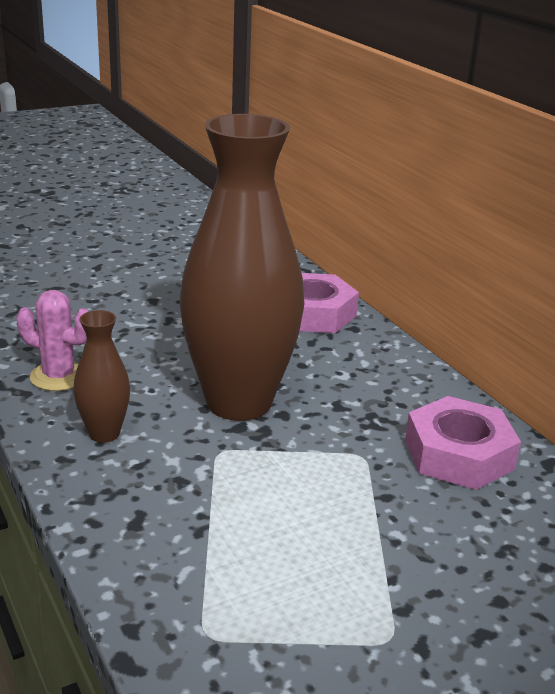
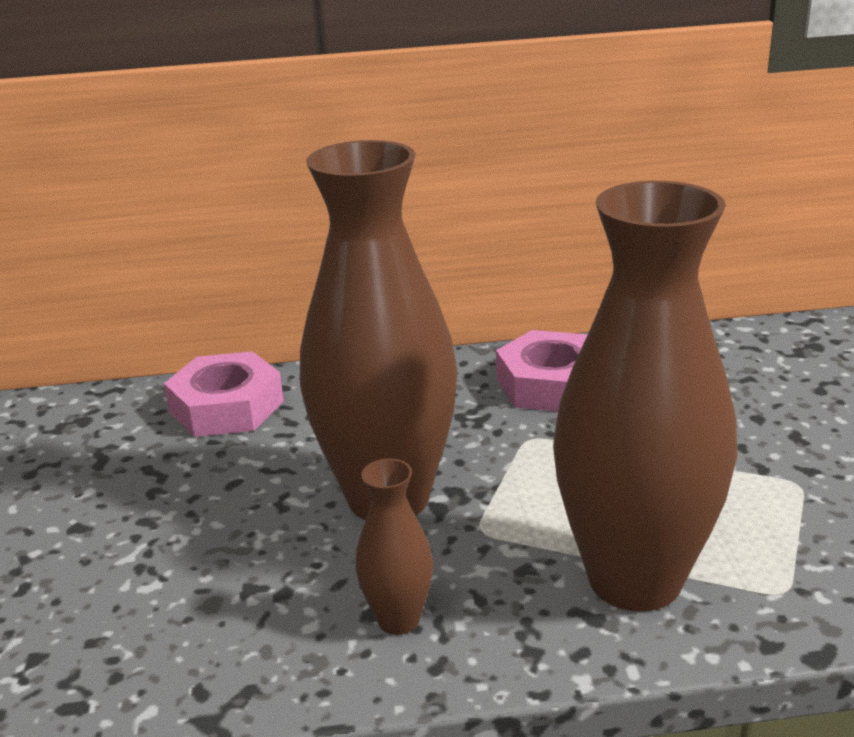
camera: 65 degrees left, 0 degrees up
pink cactus [16,290,89,391] -> none
none -> brown vase [553,181,737,612]

